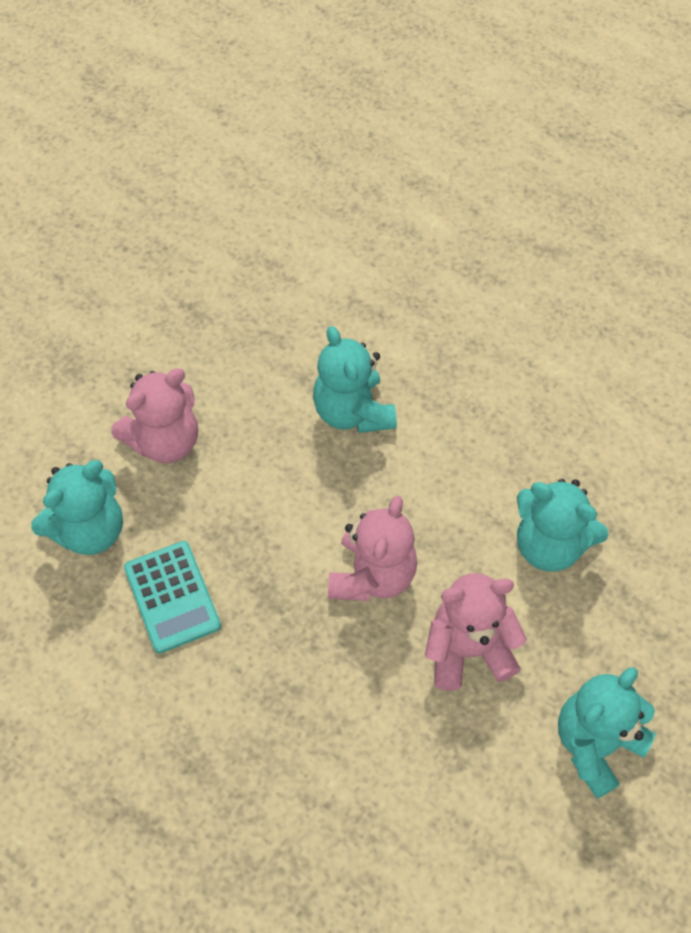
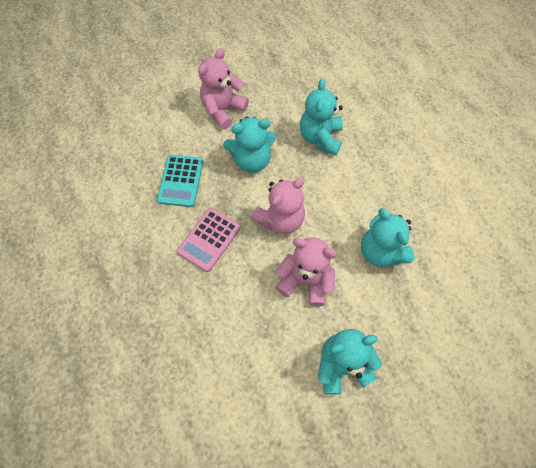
camera: 30 degrees right, 5 degrees up
turquoise teddy bear [31,460,123,555] -> turquoise teddy bear moved to [223,116,276,173]
pink teddy bear [111,368,198,463] -> pink teddy bear turned 135 degrees clockwise [198,48,249,129]
none -> pink calculator [177,208,241,272]

